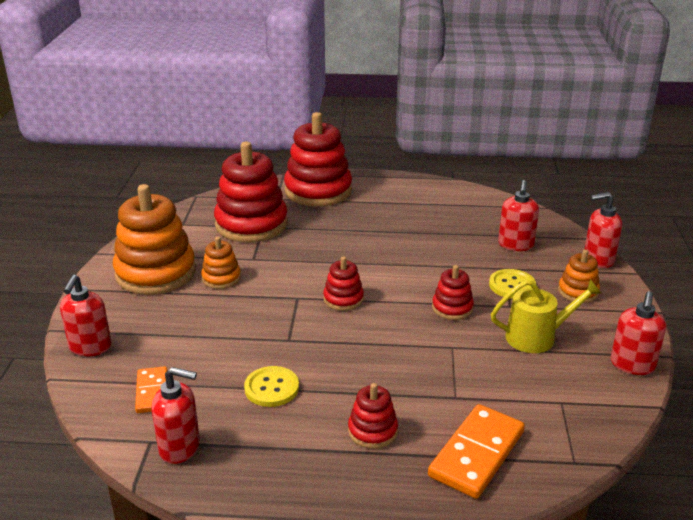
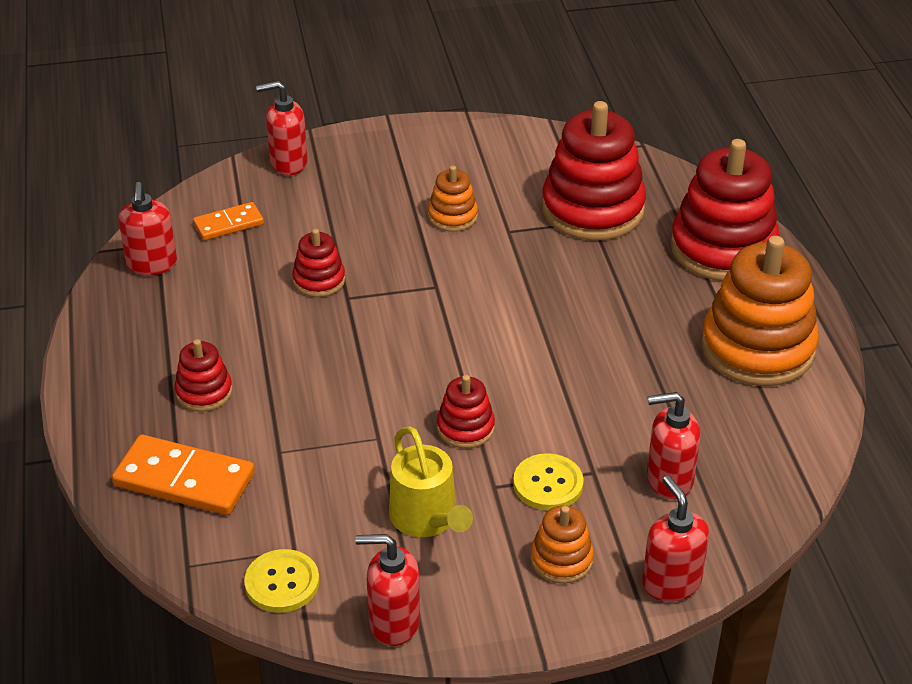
camera: 75 degrees right, 10 degrees up
orange stacking toy [113,184,196,295] -> orange stacking toy moved to [701,236,819,386]
yellow button [244,366,299,407] -> yellow button moved to [244,549,319,613]
red stacking toy [323,256,364,311] -> red stacking toy moved to [292,229,345,297]

